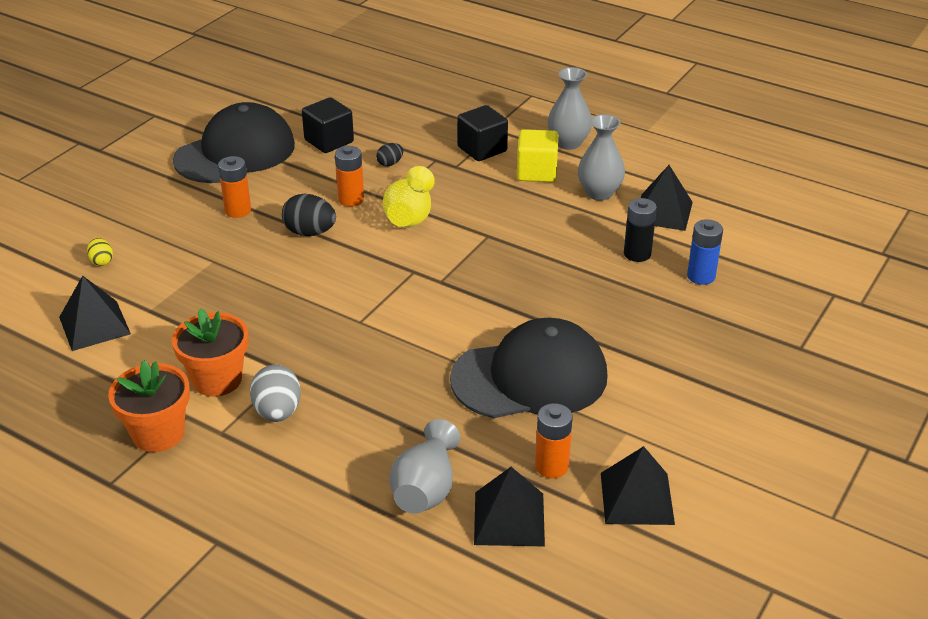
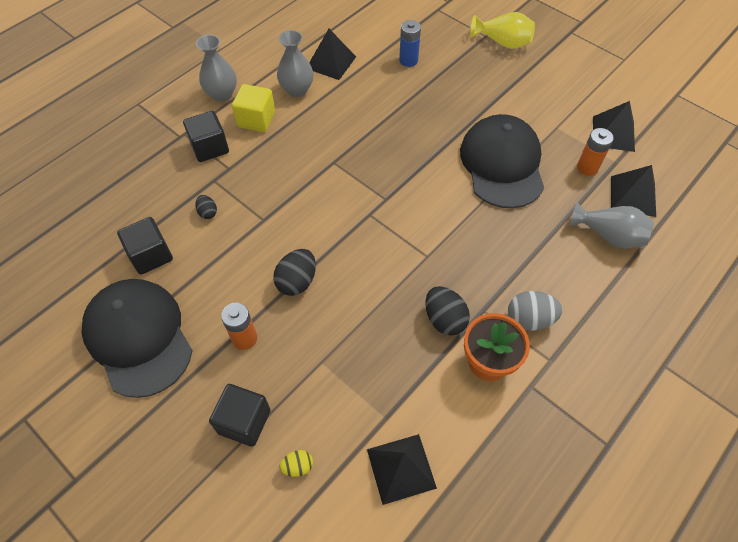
camera: 80 degrees left, 20 degrees up
orange flower pot [108,361,190,452] -> none
orange battery [335,146,364,207] -> none
yellow vase [383,166,435,227] -> yellow vase moved to [470,12,535,49]
black battery [624,198,657,262] -> none
none -> black cube [209,384,271,447]
none -> black egg [426,286,470,335]

